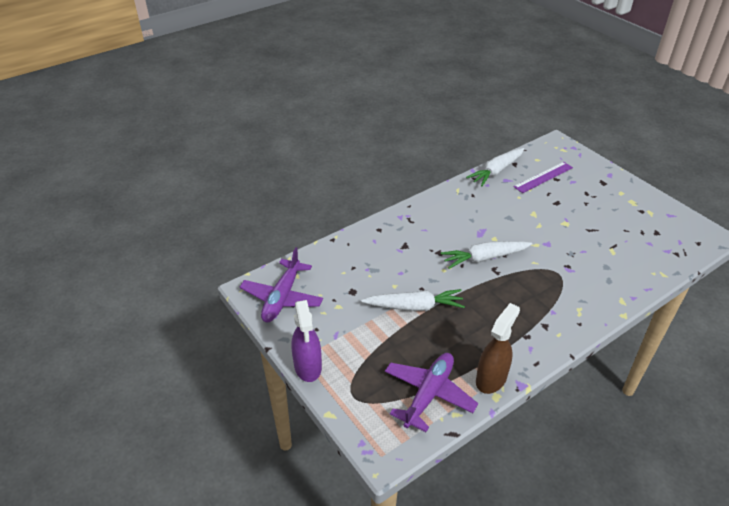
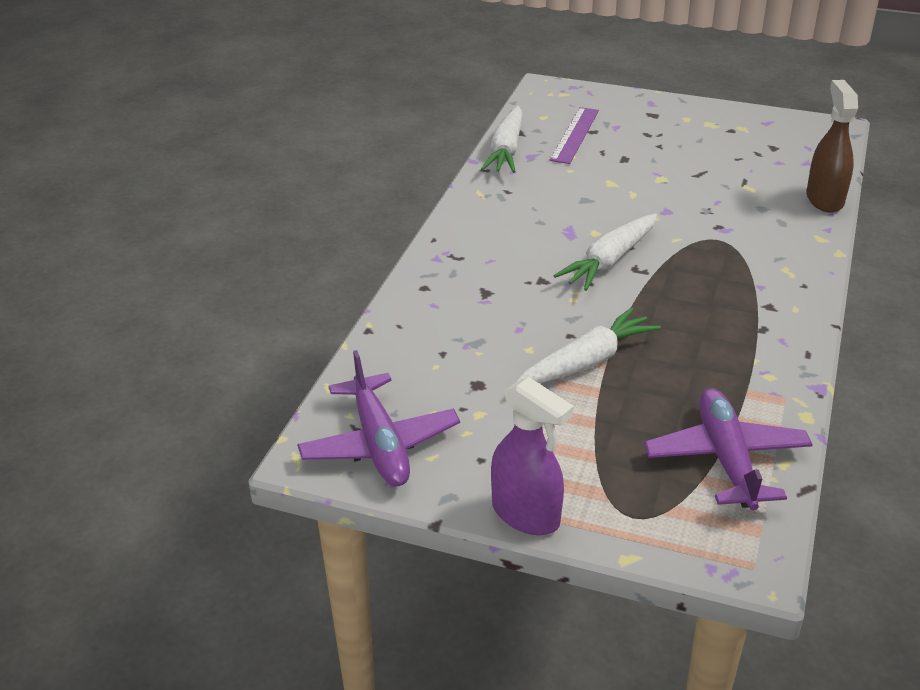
camera: 35 degrees left, 5 degrees down
brown spray bottle [476,303,520,394] -> brown spray bottle moved to [806,80,858,213]

